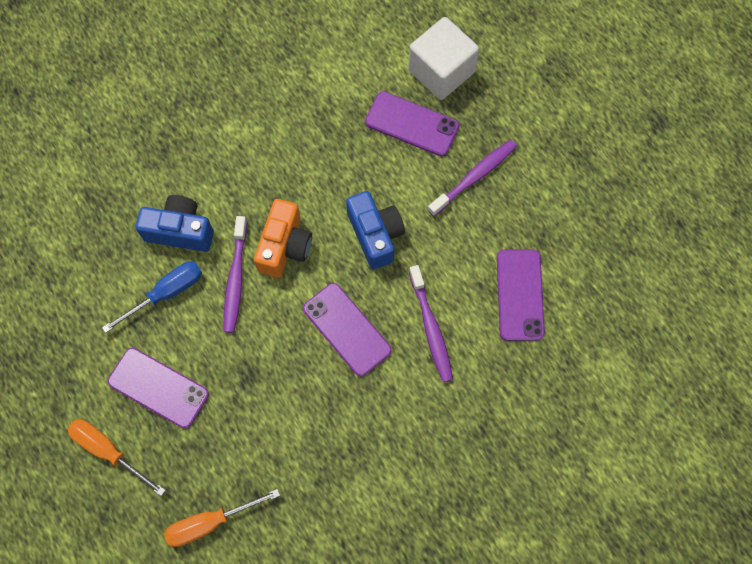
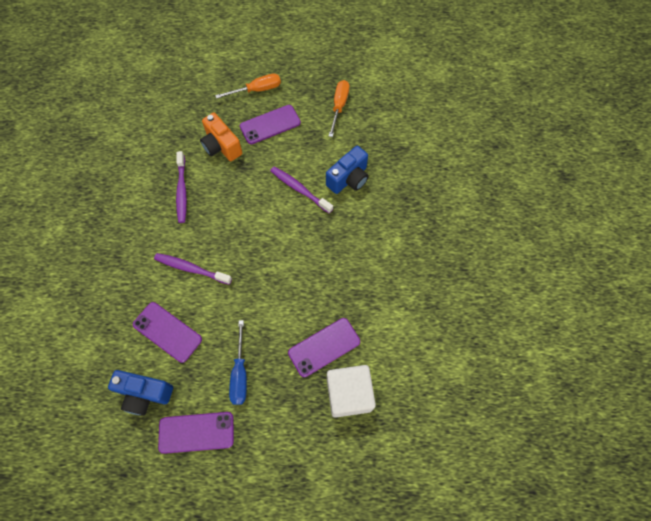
camera: 125 degrees right, 5 degrees down
blue screwdriver [102,261,202,333] -> blue screwdriver moved to [229,320,247,405]
orange screwdriver [164,489,280,547] -> orange screwdriver moved to [329,80,349,137]
orange camera [254,199,312,278] -> orange camera moved to [200,112,242,161]
purple phone [303,283,392,377] -> purple phone moved to [158,412,234,454]
blue camera [346,191,405,269] -> blue camera moved to [108,370,173,415]
purple toothbrush [427,140,517,217] -> purple toothbrush moved to [176,151,187,223]

